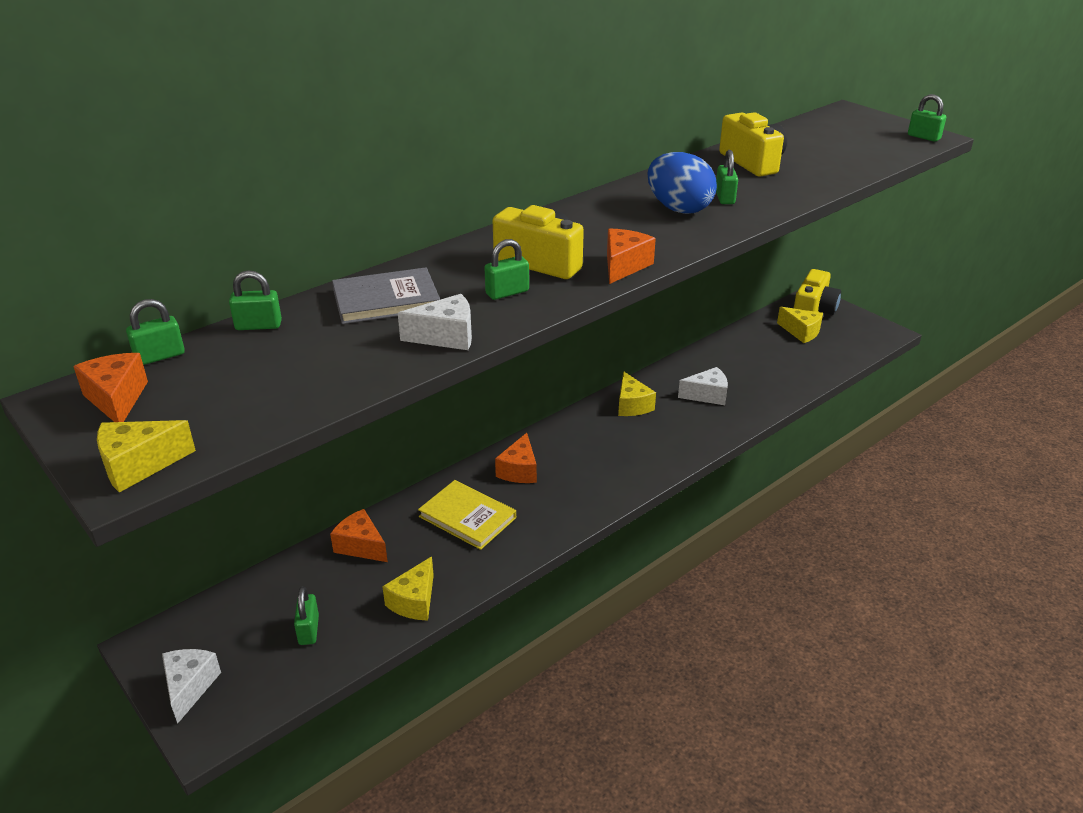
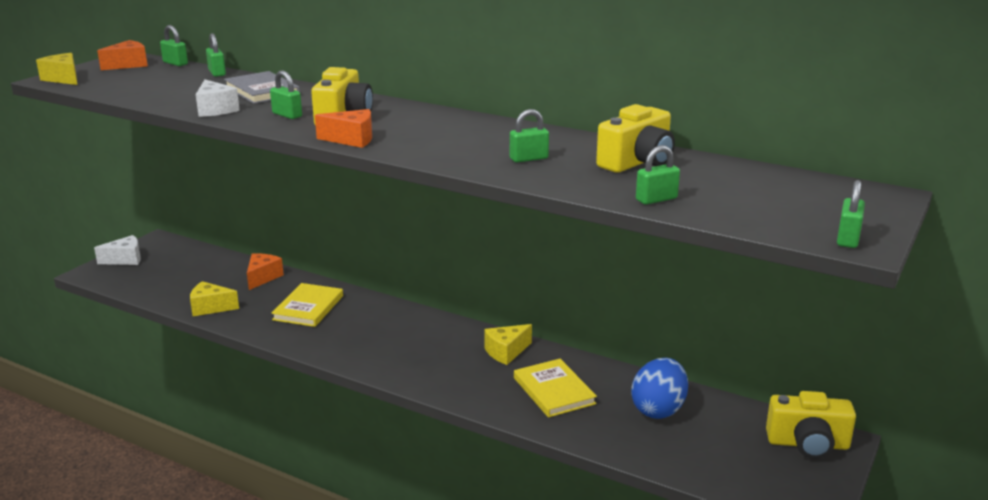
camera: 70 degrees right, 10 degrees down
green padlock [294,587,319,645] -> green padlock moved to [636,145,680,205]
orange cheese [495,433,537,483] -> none
blue egg [647,152,717,214] -> blue egg moved to [631,358,688,419]
white cheese [678,367,728,405] -> yellow book [514,359,597,417]
yellow cheese [777,307,823,343] -> none

